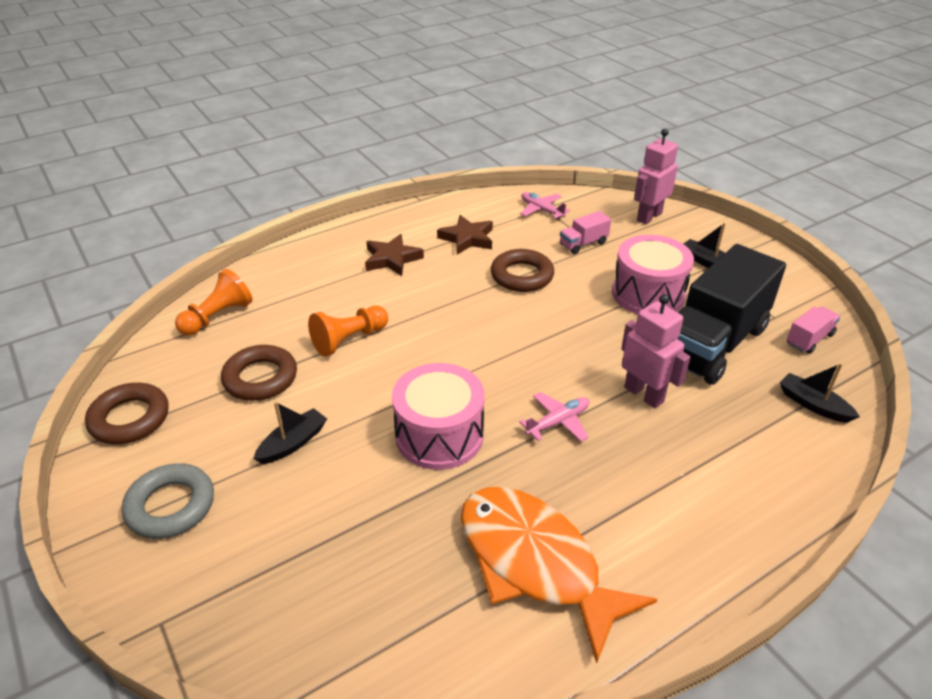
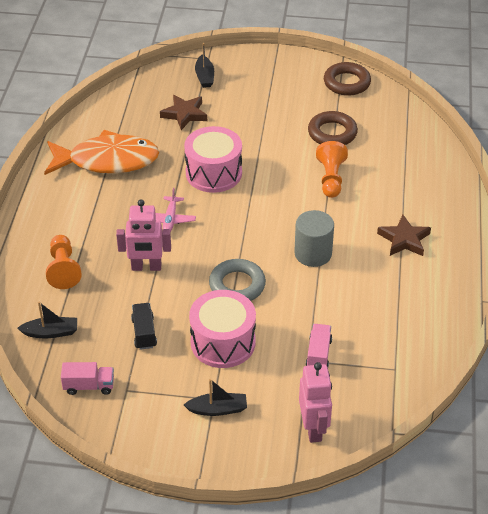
camera: 130 degrees right, 5 degrees up
grey ring [122,463,214,539] -> grey ring moved to [209,259,266,301]
orange pawn [175,269,252,336] -> orange pawn moved to [46,235,82,289]
black boat [253,402,327,464] -> black boat moved to [195,43,214,88]
brown star [437,215,493,255] -> brown star moved to [160,95,207,130]
brown ring [491,249,554,292] -> none
pink plane [521,192,570,219] -> none
black truck [677,244,786,385] -> black truck [131,303,157,350], size x0.41
pink truck [787,307,841,354] -> pink truck turned 90 degrees counterclockwise [61,362,114,395]
none -> grey cylinder [294,210,334,267]

